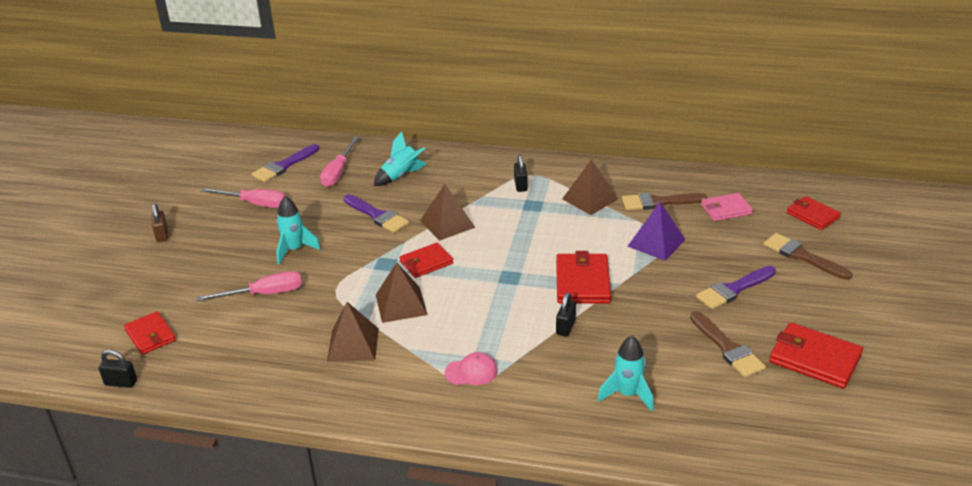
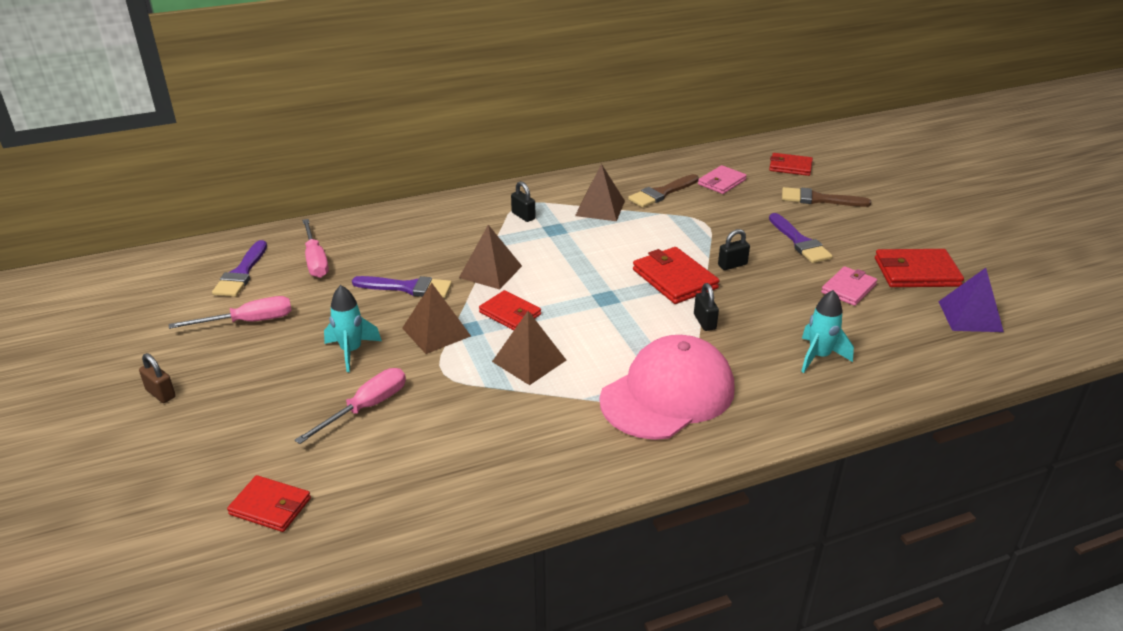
camera: 35 degrees left, 0 degrees up
black padlock [99,349,137,388] -> black padlock moved to [718,229,750,270]
brown pyramid [327,302,379,362] -> brown pyramid moved to [402,283,471,354]
turquoise rocket [374,131,427,186] -> none
red wallet [399,243,454,278] -> red wallet turned 75 degrees counterclockwise [479,290,541,330]
pink cap [445,352,498,385] -> pink cap [599,335,735,440], size x2.47
purple pyramid [627,202,686,261] -> purple pyramid moved to [938,268,1004,332]
brown brush [690,311,766,377] -> pink wallet [821,266,877,306]
purple brush [696,266,776,309] -> purple brush turned 45 degrees counterclockwise [769,213,833,263]

